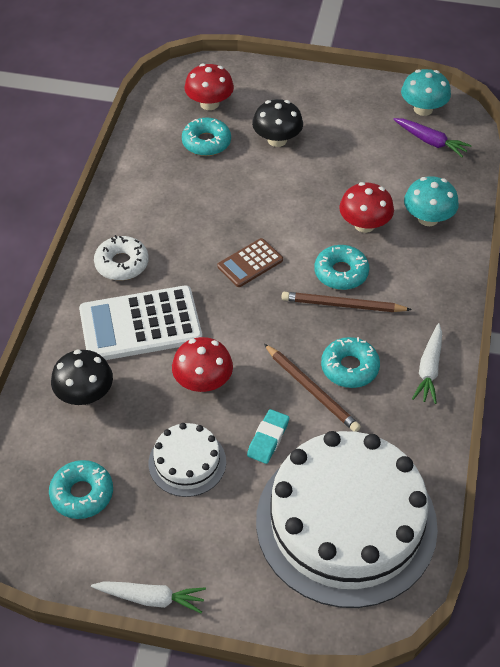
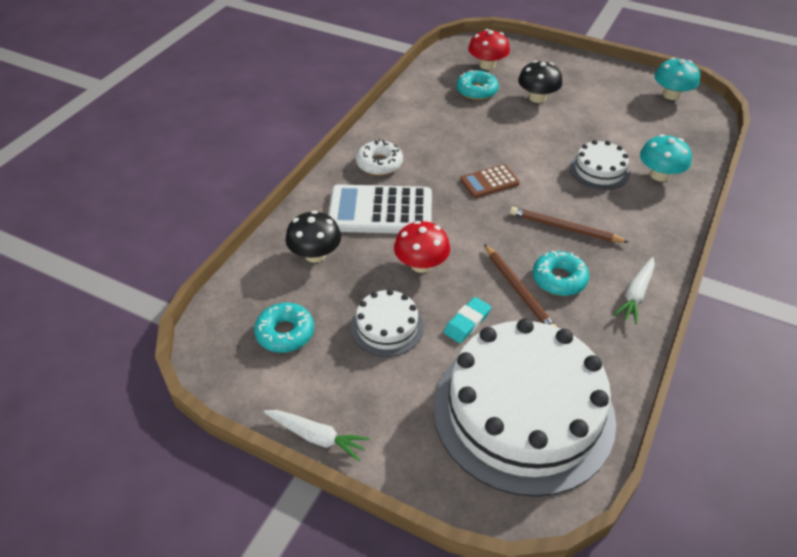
camera: 15 degrees right, 5 degrees down
turquoise donut [314,245,369,290] -> none
red mushroom [339,182,394,233] -> white cake [570,140,630,190]
purple carrot [393,118,472,157] -> none

